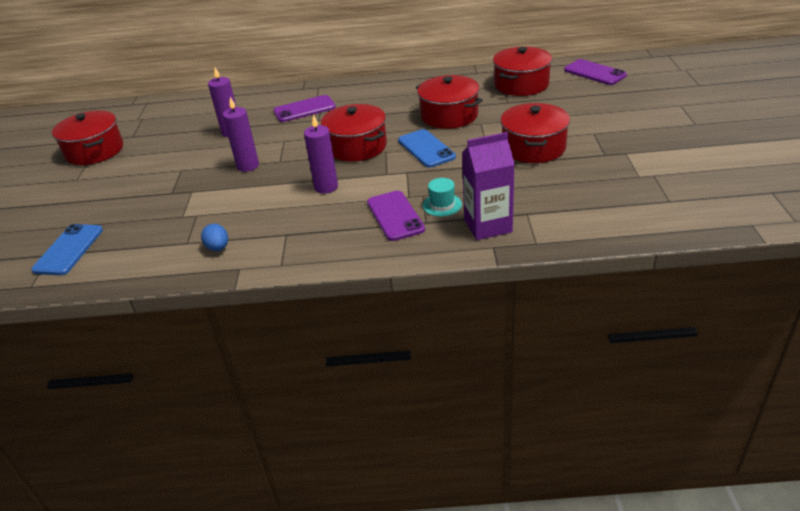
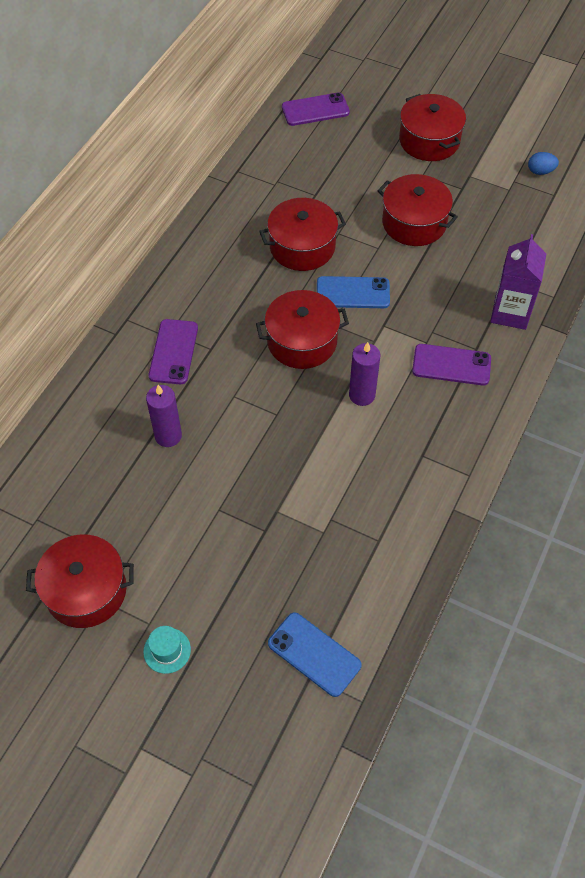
camera: 65 degrees left, 20 degrees up
blue egg [201,224,228,251] -> blue egg moved to [528,152,559,175]
purple candle [223,97,259,172] -> none
turquoise hat [423,178,462,217] -> turquoise hat moved to [143,626,191,674]
red pot [493,47,552,96] -> red pot moved to [399,94,466,161]

